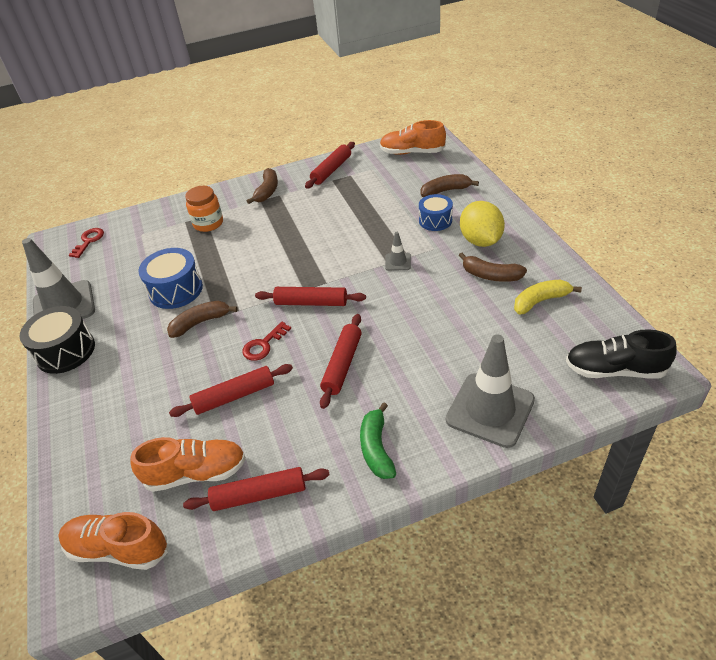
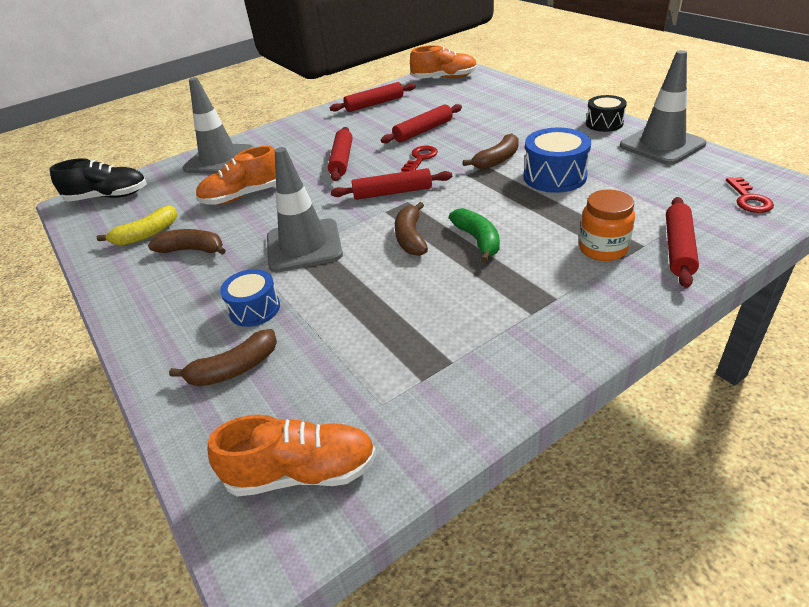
camera: 165 degrees right, 5 degrees down
black drum [20,306,95,374] -> black drum [586,95,627,132], size x0.66
orange shoe [130,437,246,492] -> orange shoe moved to [196,146,276,205]
brown banana [247,168,278,204] -> brown banana moved to [395,202,428,256]
red rolling pin [305,142,355,189] -> red rolling pin moved to [666,197,699,288]
green banana [360,402,396,479] -> green banana moved to [449,208,500,263]
grey traffic cone [385,232,411,271] -> grey traffic cone [267,147,343,272], size x2.24
yellow lemon [460,201,505,247] -> none

